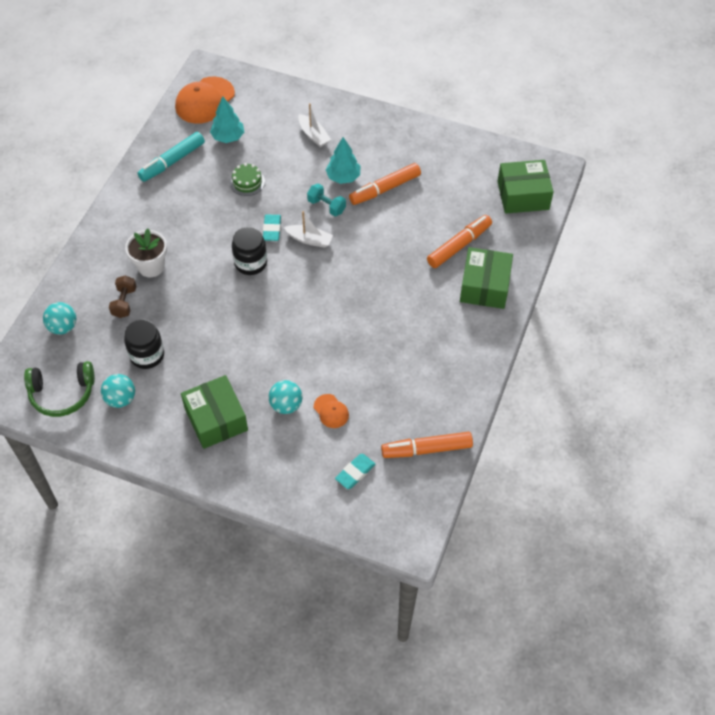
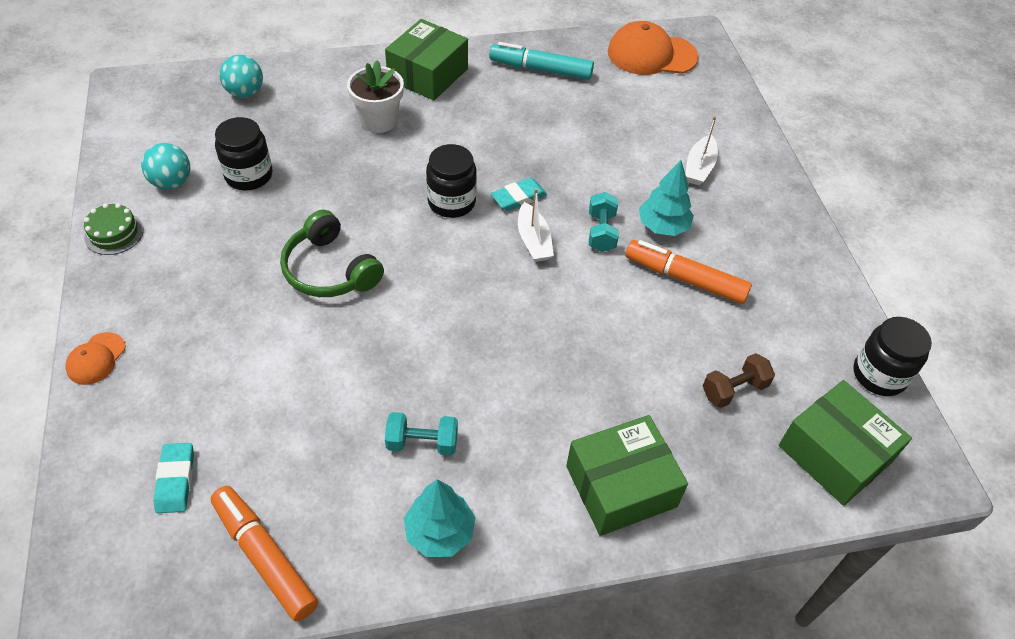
camera: 55 degrees right, 5 degrees down
green headphones [24,361,95,417] -> green headphones moved to [280,210,384,297]
brown dumbbell [109,275,136,318] -> brown dumbbell moved to [703,353,775,408]
green box [181,375,248,449] -> green box moved to [385,19,468,100]
turquoise tree [210,96,244,143] -> turquoise tree moved to [404,480,476,557]
green cake [230,163,265,196] -> green cake moved to [84,203,144,255]
turquoise ball [269,380,302,414] -> none
orange cap [314,394,349,428] -> orange cap moved to [65,332,125,385]
turquoise eraser [335,454,376,489] -> turquoise eraser turned 75 degrees clockwise [153,443,194,513]
orange marker [427,215,492,268] -> none
none -> turquoise dumbbell [385,412,458,456]
none -> black jar [853,317,932,396]

